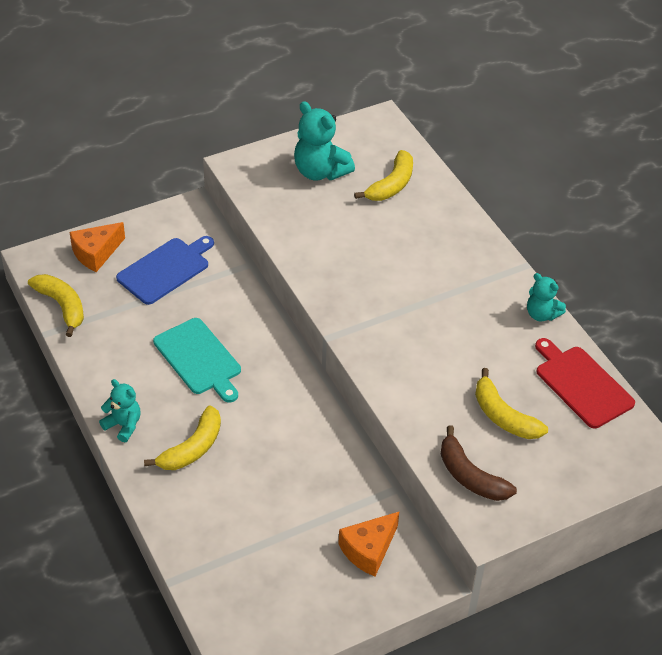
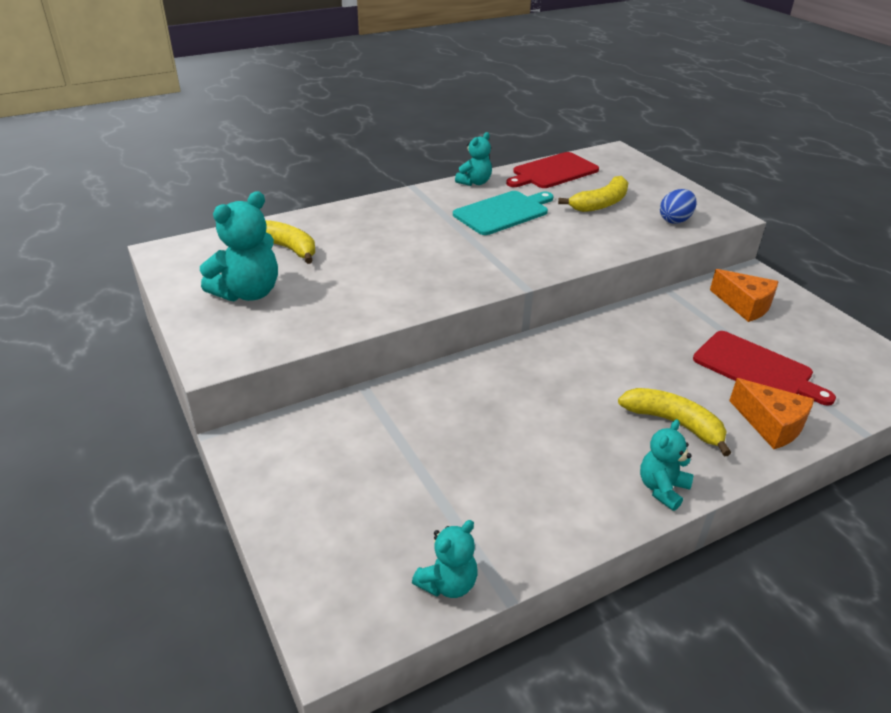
camera: 90 degrees left, 10 degrees down
yellow banana [28,274,84,337] -> turquoise teddy bear [412,520,477,598]
orange cheese [70,222,125,272] -> orange cheese moved to [729,378,814,449]
blue cutting board [116,236,214,305] -> none
turquoise cutting board [153,318,241,403] -> turquoise cutting board moved to [453,191,554,235]
brown banana [441,425,517,501] -> blue egg [660,189,697,224]
none -> red cutting board [693,331,836,406]

